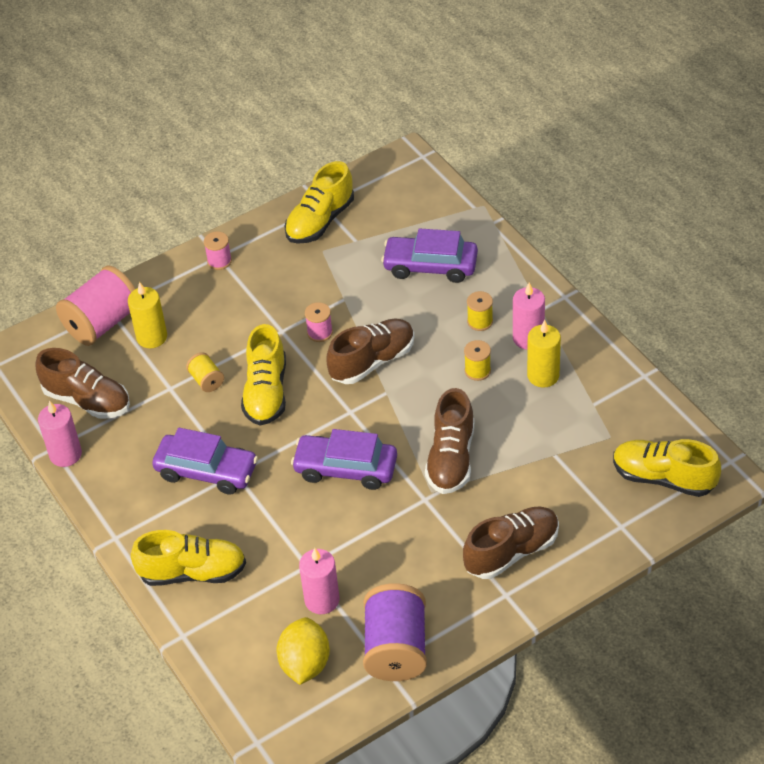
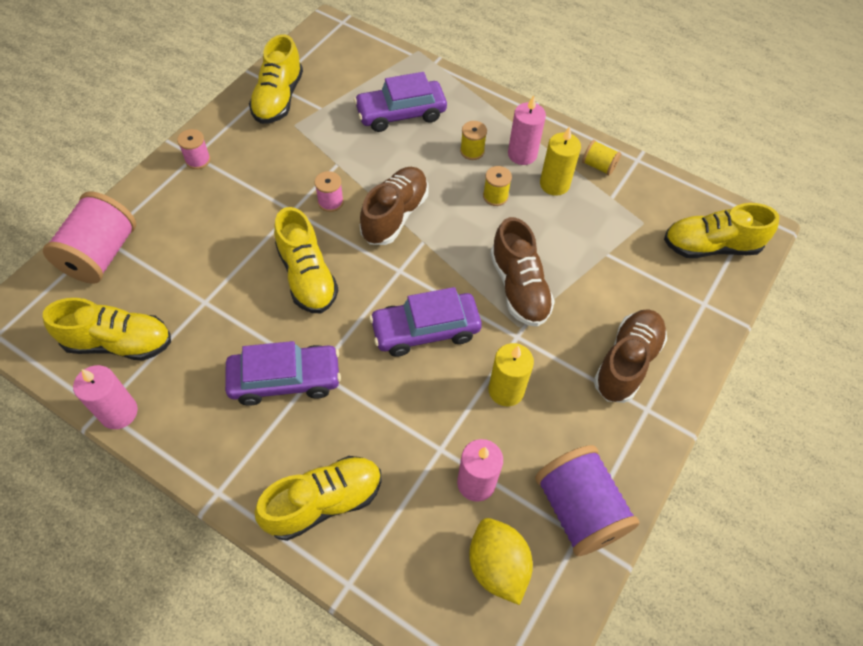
camera: 30 degrees left, 10 degrees up
brown shoe [35,348,130,419] -> yellow shoe [43,298,171,361]
yellow candle [128,282,167,348] -> yellow candle moved to [488,343,534,406]
yellow spool [186,352,224,392] -> yellow spool moved to [582,140,621,175]

